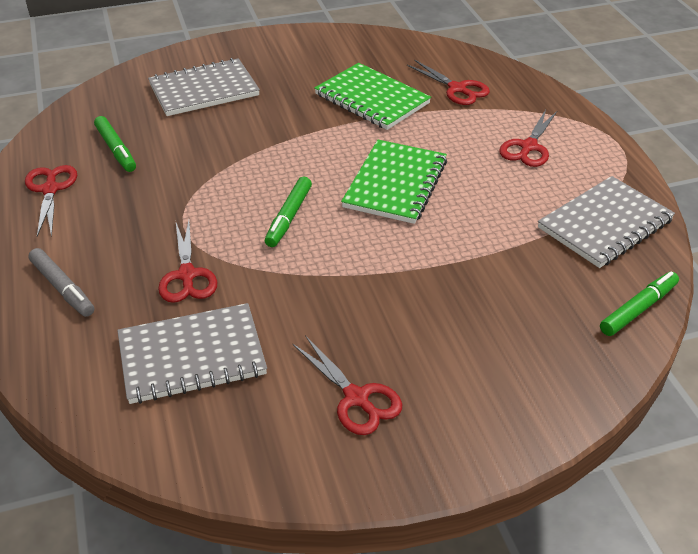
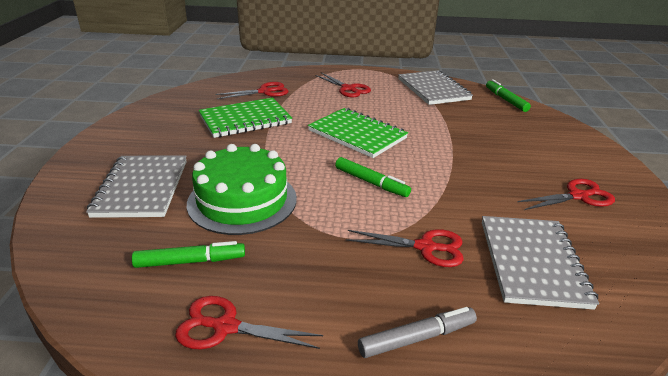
camera: 70 degrees left, 10 degrees down
none -> green cake [187,144,297,235]

